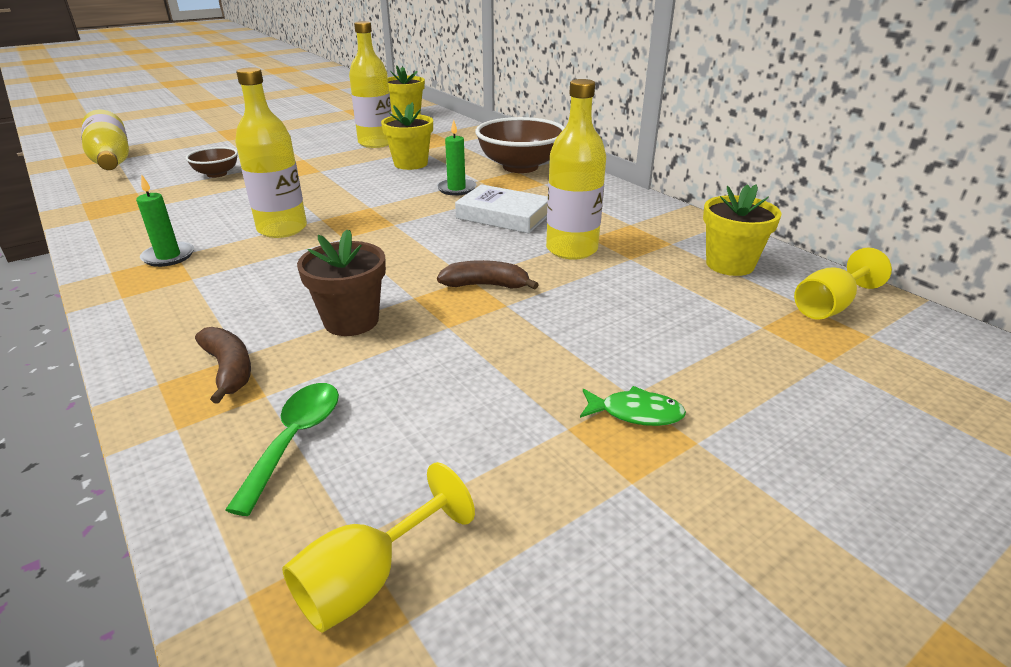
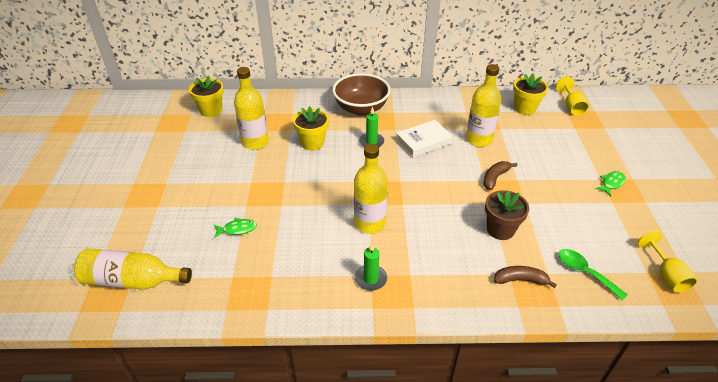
camera: 55 degrees left, 10 degrees up
brown bowl [186,147,238,178] -> green fish [214,218,257,238]

